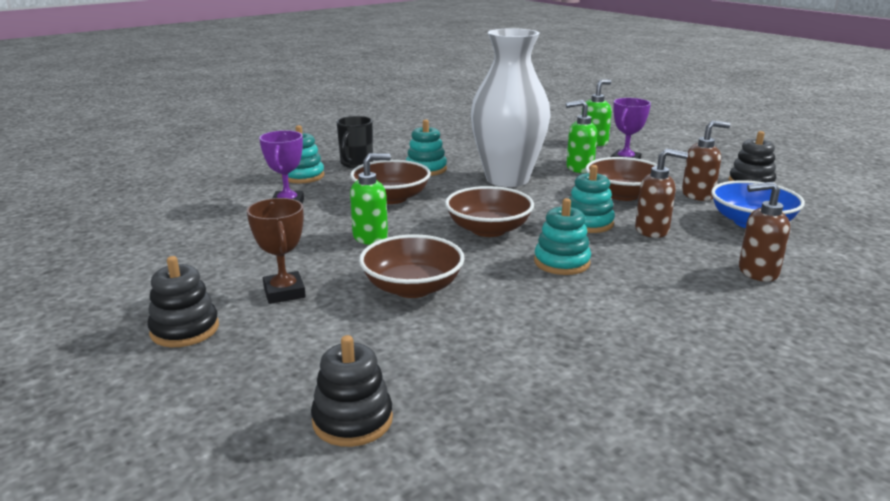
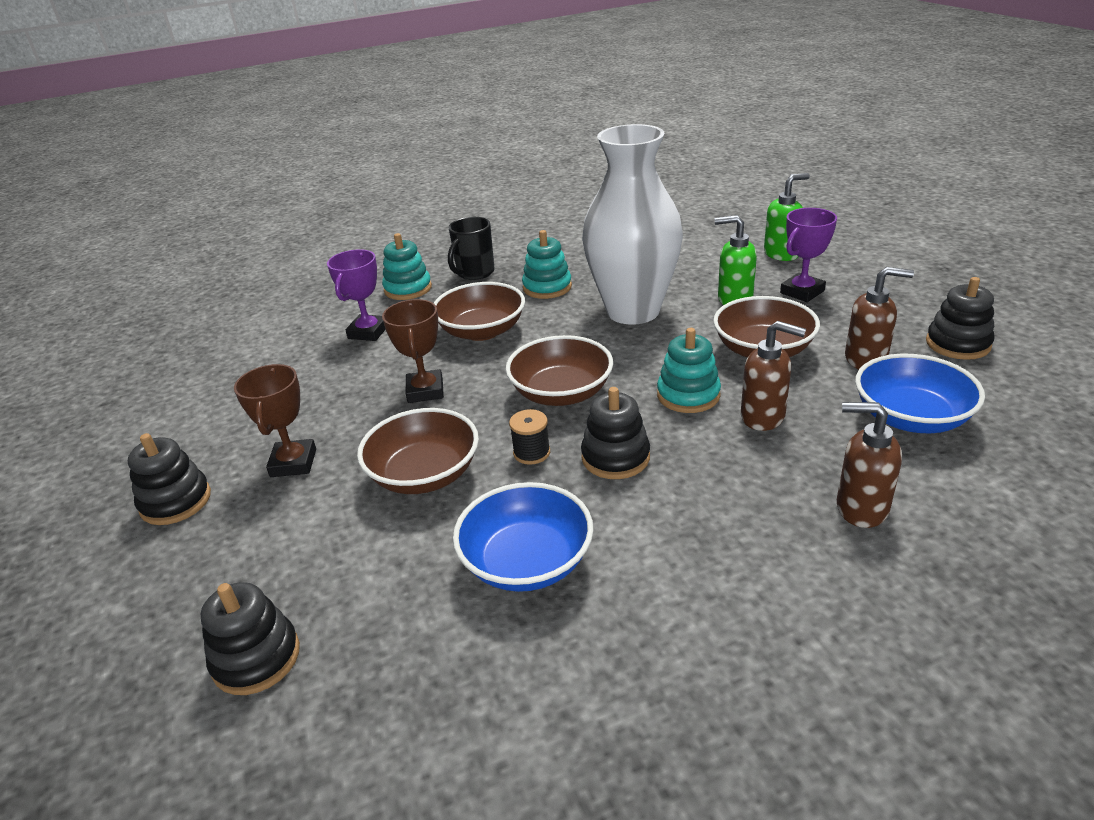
camera: 20 degrees right, 10 degrees up
green soap dispenser [350,154,391,245] -> brown trophy [382,299,444,403]
turquoise stacking toy [534,198,591,275] -> black stacking toy [581,387,650,479]
none -> blue bowl [453,482,593,592]
none -> black spool [509,409,550,465]

